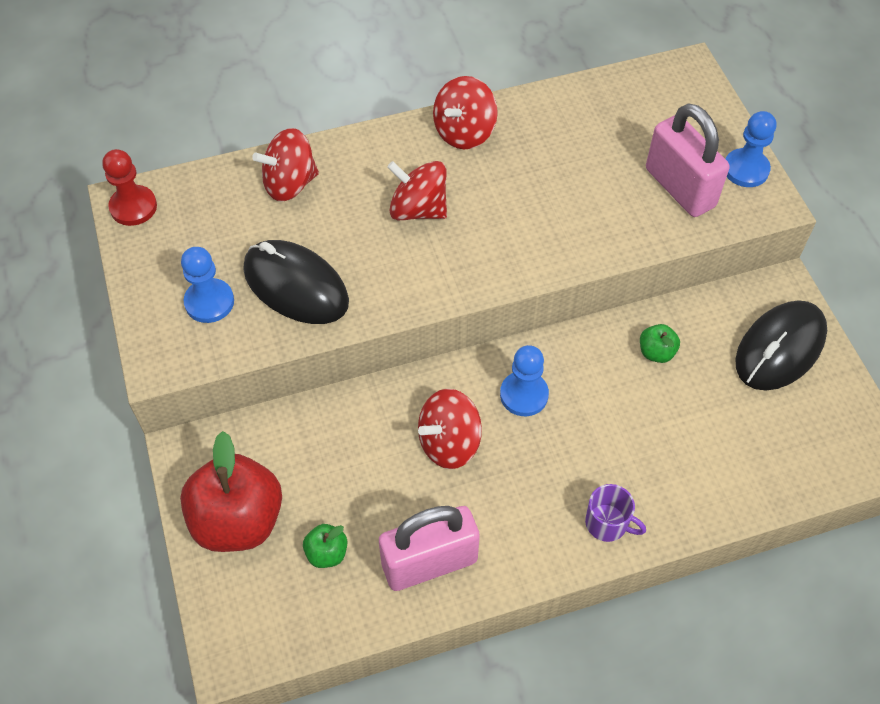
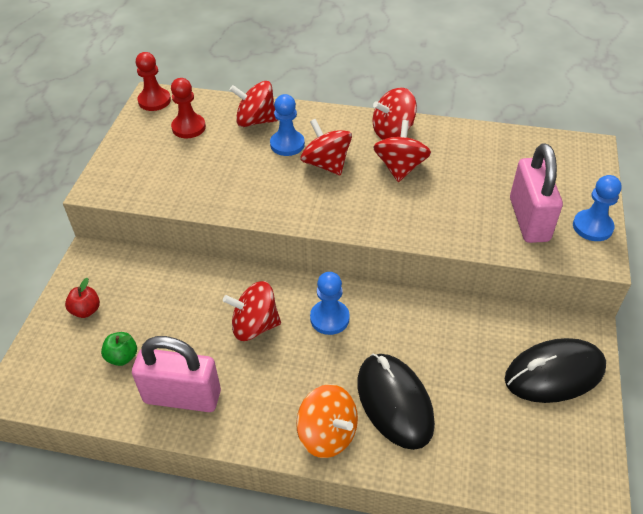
camera: 30 degrees right, 10 degrees down
red apple [180,431,282,552] -> red apple [65,278,100,318], size x0.45
blue pawn [181,247,234,323] -> blue pawn moved to [270,94,305,156]
black mouse [243,240,349,324] -> black mouse moved to [357,354,435,450]
purple mug [585,484,646,542] -> orange spinning top [296,384,358,458]
green apple [640,324,680,363] -> none
none -> red pawn [171,78,206,138]
none -> red spinning top [373,120,431,182]

